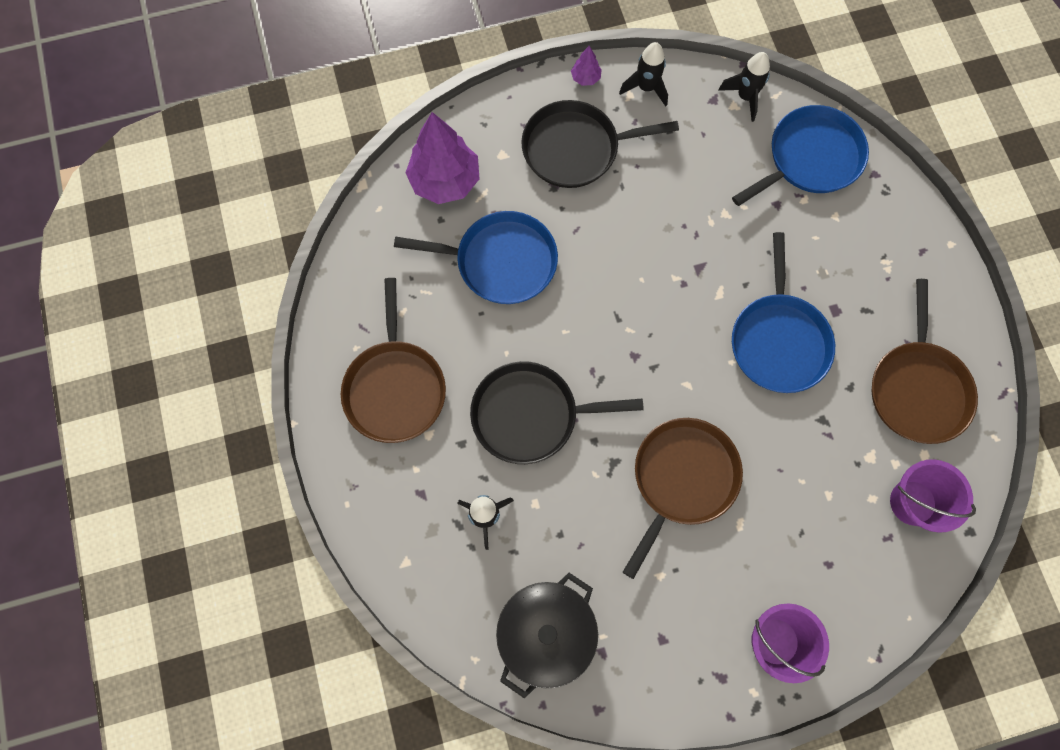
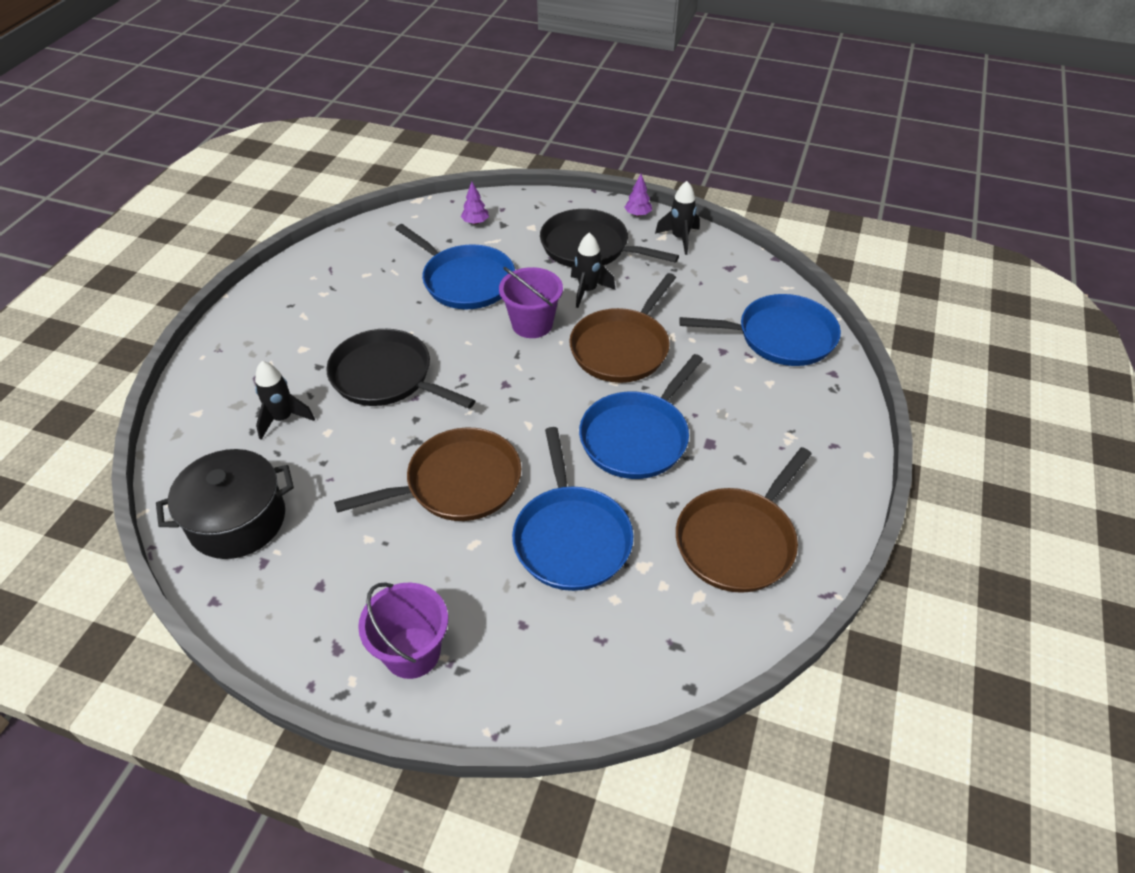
camera: 35 degrees right, 25 degrees down
brown pan [341,278,446,443] -> brown pan moved to [569,273,676,383]
purple tree [405,112,479,204] -> purple tree [461,182,489,224], size x0.44
black rocket [718,52,770,122] -> black rocket moved to [571,233,615,308]
purple bucket [890,459,976,533] -> purple bucket moved to [499,267,563,338]
none -> blue pan [512,427,633,591]

